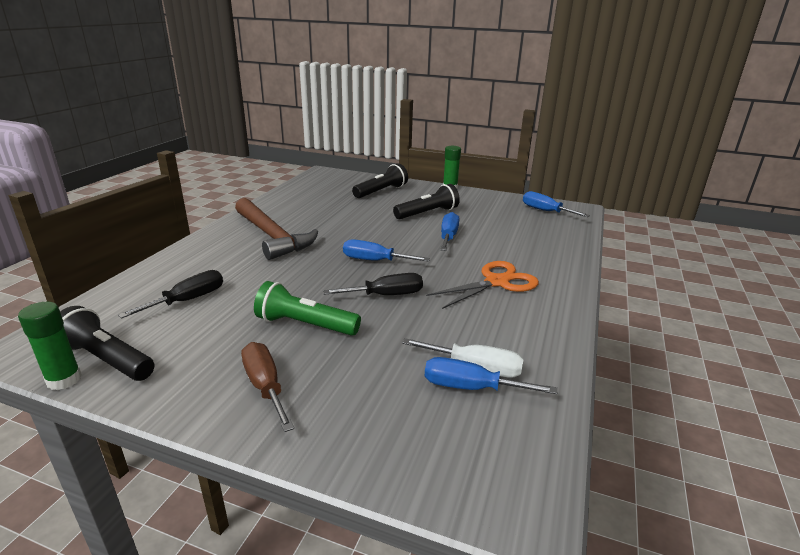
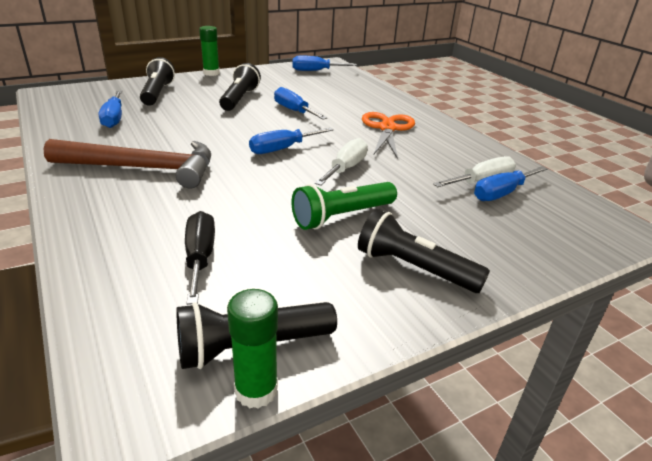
camera: 50 degrees left, 5 degrees up
brown screwdriver [241,342,294,432] -> black flashlight [358,209,490,293]
black screwdriver [323,273,423,295] -> white screwdriver [315,138,368,186]
none -> blue screwdriver [98,90,122,128]

